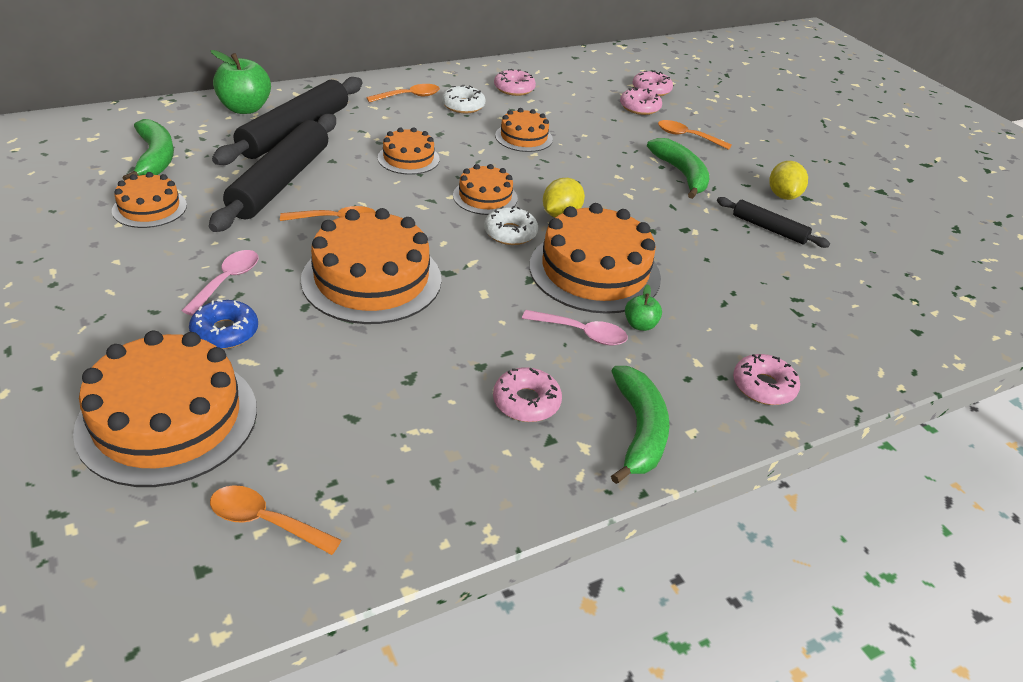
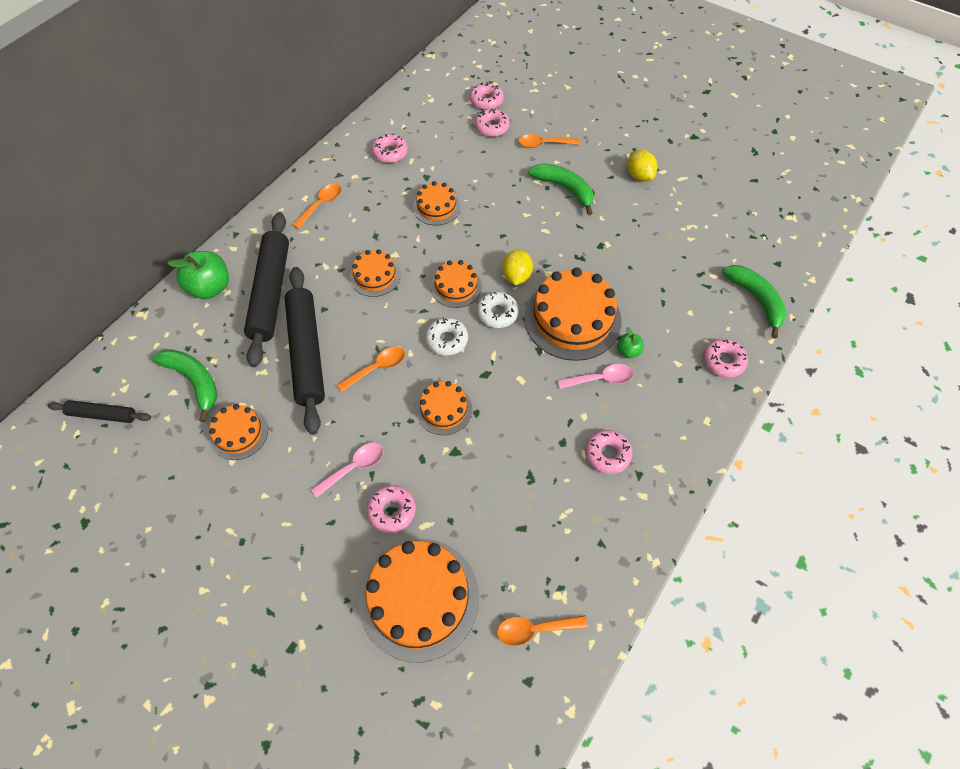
camera: 25 degrees left, 20 degrees up
pink spoon [182,250,258,316] -> pink spoon turned 60 degrees clockwise [311,443,384,498]
blue donut [189,299,258,349] -> pink donut [367,485,416,533]
orange cake [301,208,442,324] -> orange cake [416,381,472,435], size x0.54
white donut [442,84,485,114] -> white donut moved to [426,318,468,356]
green banana [611,366,670,484] -> green banana moved to [722,265,787,338]
black rolling pin [717,197,830,248] -> black rolling pin moved to [48,400,151,423]

